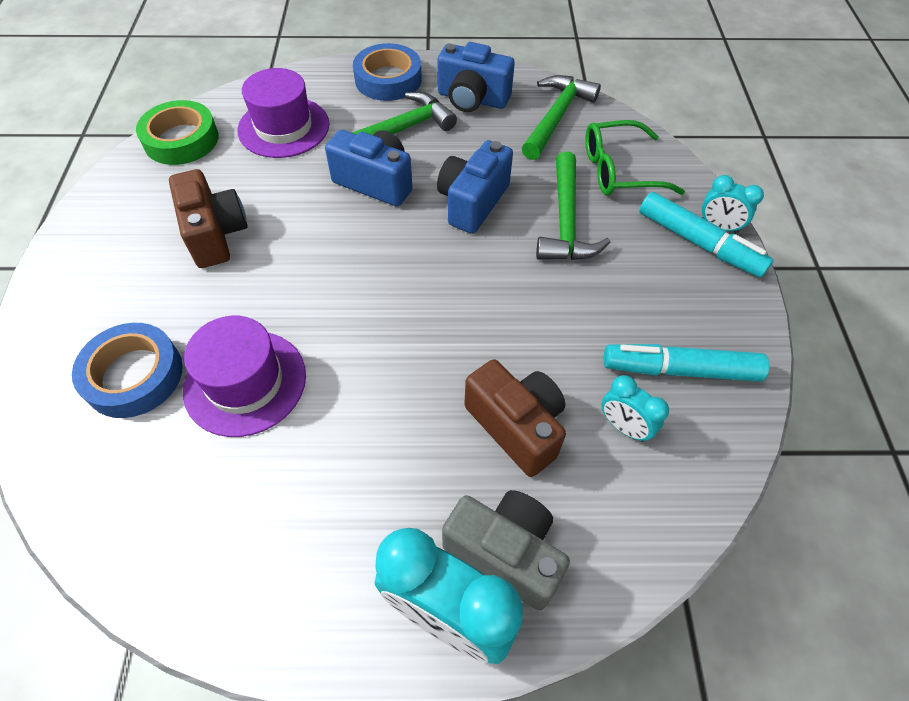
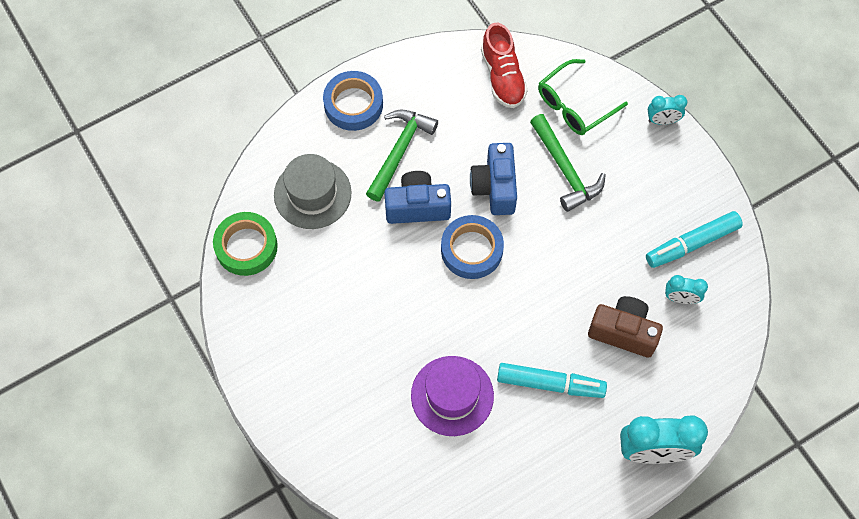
camera: 30 degrees left, 10 degrees up
blue tape [72,323,183,418] -> blue tape moved to [441,215,504,279]
brown camera [169,169,247,268] -> none
purple hat [237,68,329,158] -> grey hat [274,154,352,229]
blue camera [437,42,515,112] -> none
grey camera [442,490,570,610] -> none
green hammer [522,75,601,160] -> red shoe [481,23,528,108]
turquoise marker [639,192,773,278] -> turquoise marker moved to [497,363,607,398]

